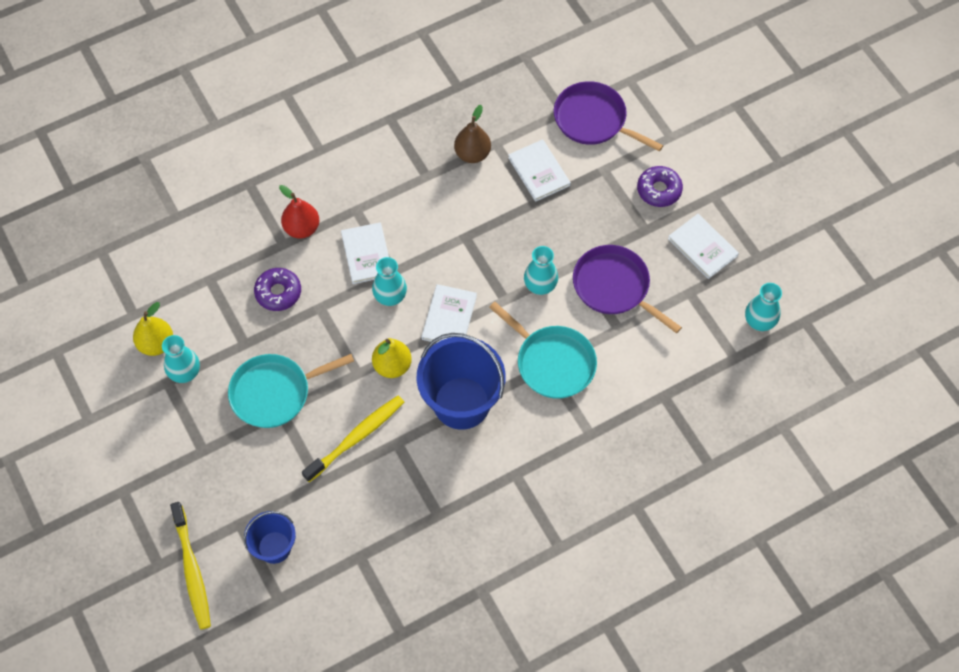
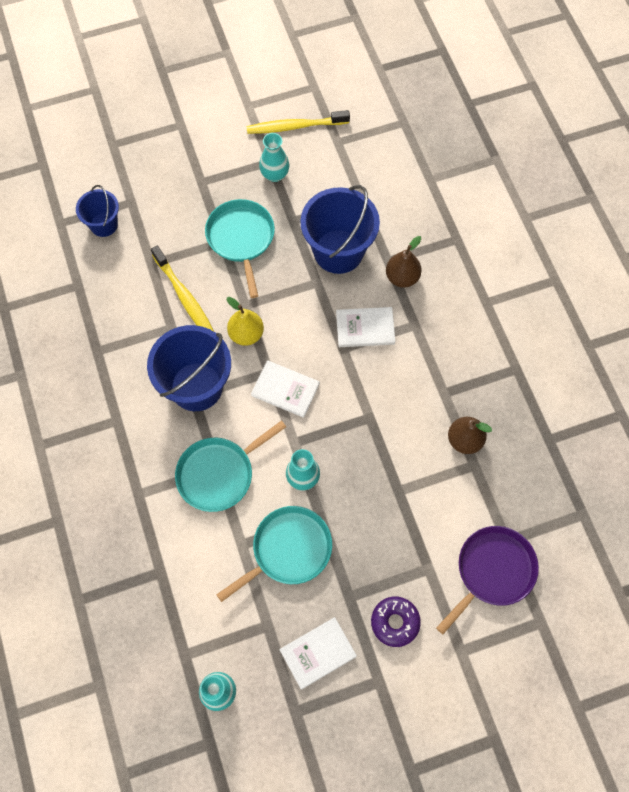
camera: 100 degrees right, 5 degrees up
yellow pear [133,302,173,356] -> none
yellow toothbrush [170,502,211,630] -> yellow toothbrush moved to [246,110,350,134]
purple donut [254,268,301,311] -> blue bucket [301,185,380,274]
red pear [279,185,319,238] -> brown pear [386,236,422,288]
turquoise vase [372,257,407,306] -> none
white book [508,139,571,202] -> none
purple pan [573,245,682,333] -> turquoise pan [216,506,332,602]

